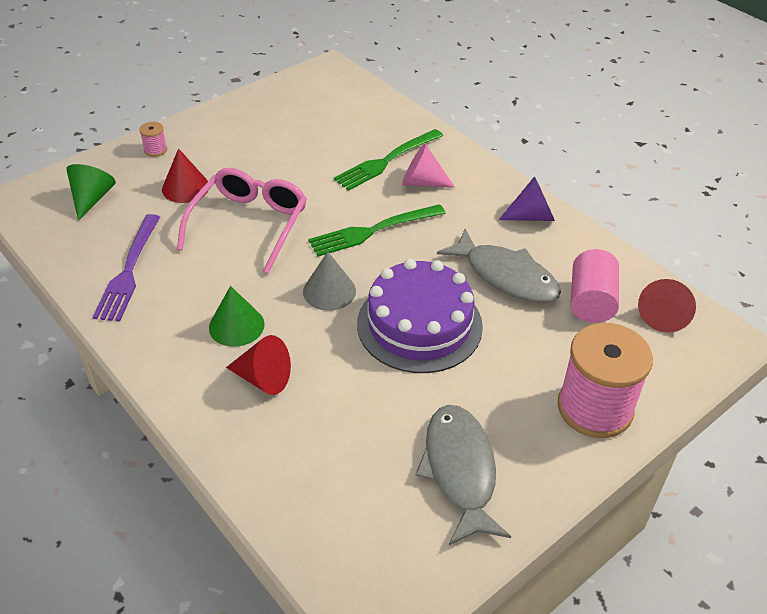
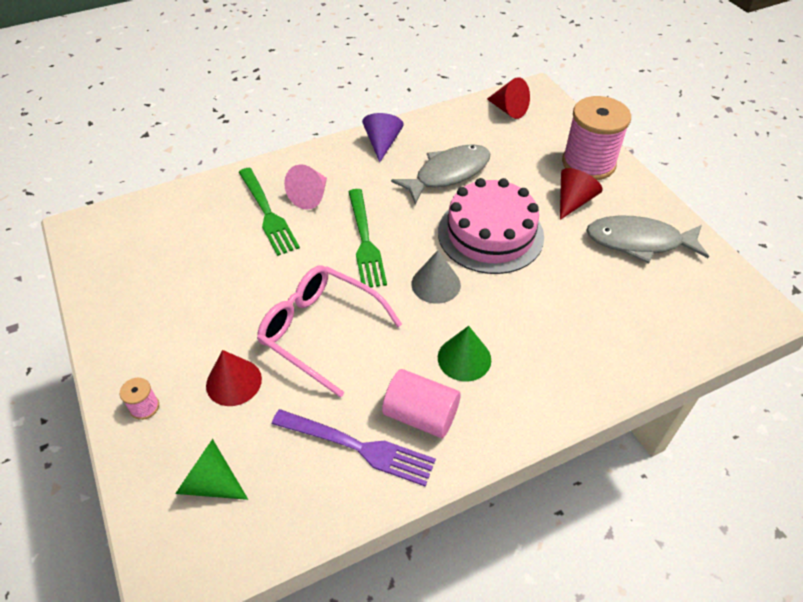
camera: 75 degrees left, 5 degrees up
red cone [226,335,291,395] -> red cone moved to [560,168,603,220]
purple cake [357,259,483,373] -> pink cake [438,178,544,274]
pink cylinder [571,249,619,323] -> pink cylinder moved to [382,369,461,438]

